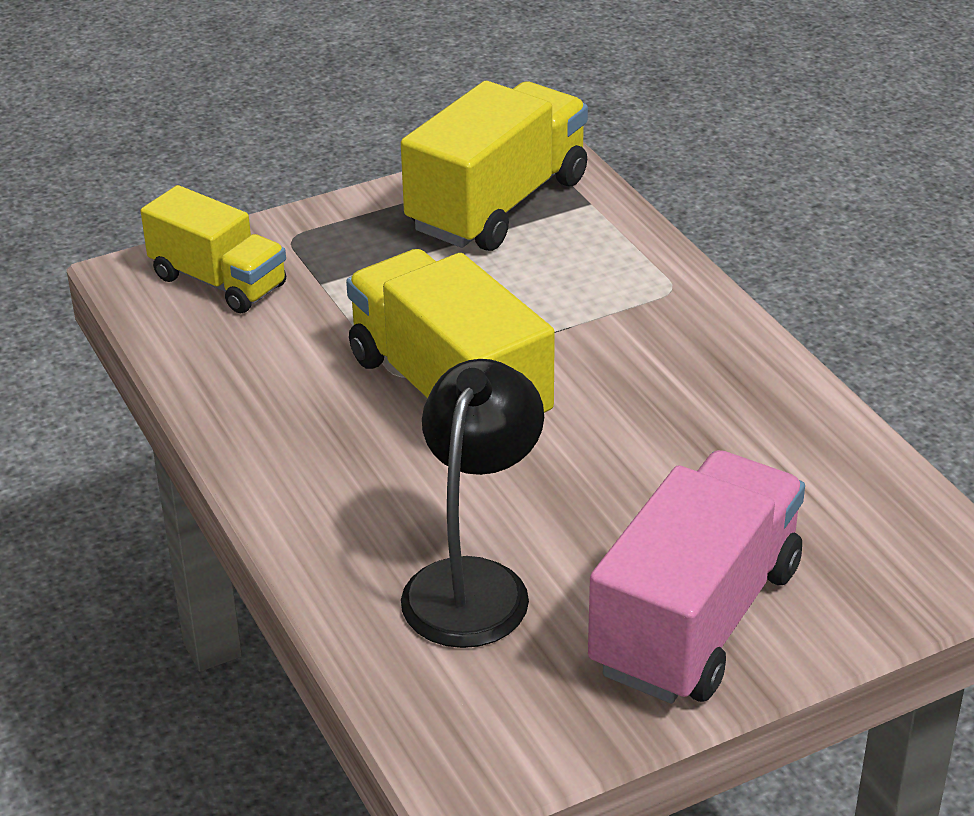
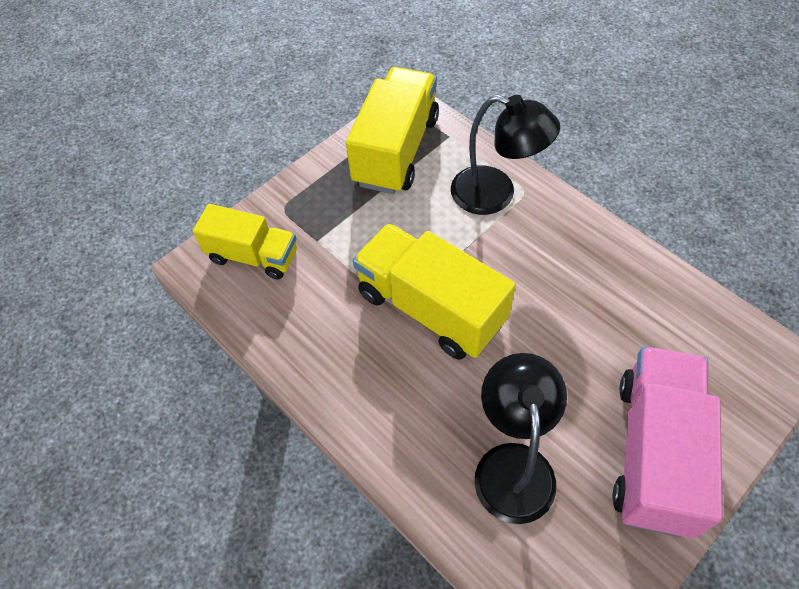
camera: 15 degrees left, 20 degrees up
none -> black lamp [451,95,560,215]

